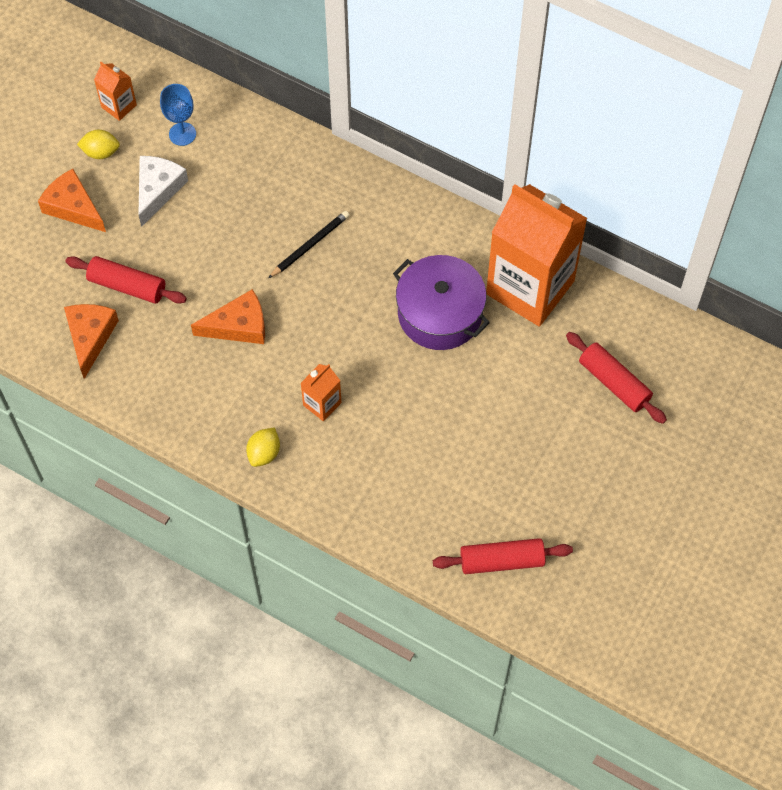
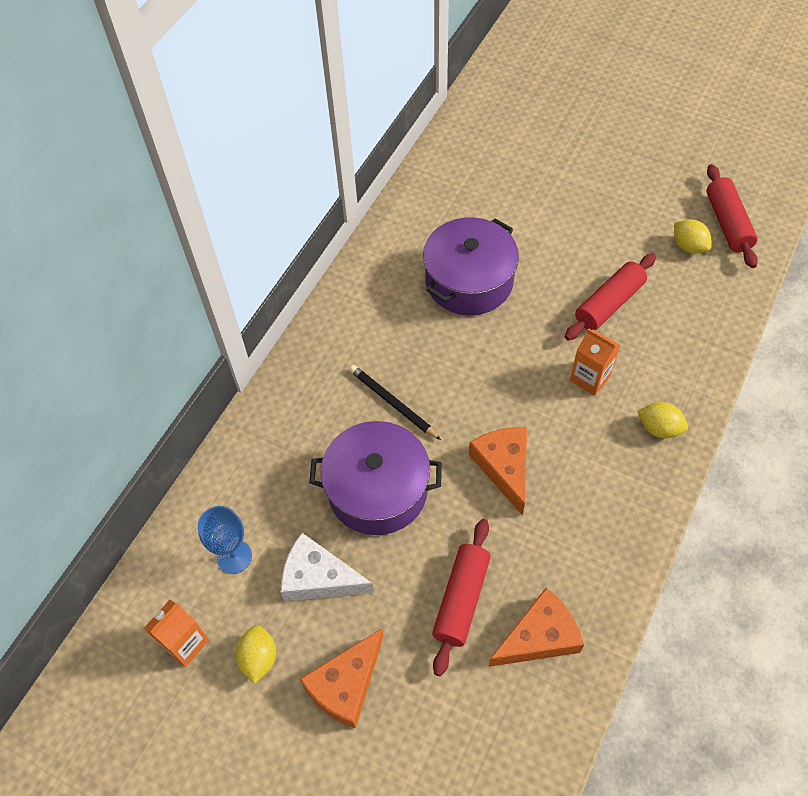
camera: 90 degrees left, 5 degrees down
orange cheese [64,304,119,379] -> orange cheese turned 150 degrees clockwise [488,587,584,667]
orange carton [486,184,588,327] -> none
red rolling pin [566,332,667,424] -> red rolling pin moved to [565,253,656,341]
none -> purple pot [309,421,442,535]
none -> yellow lemon [674,219,711,254]

